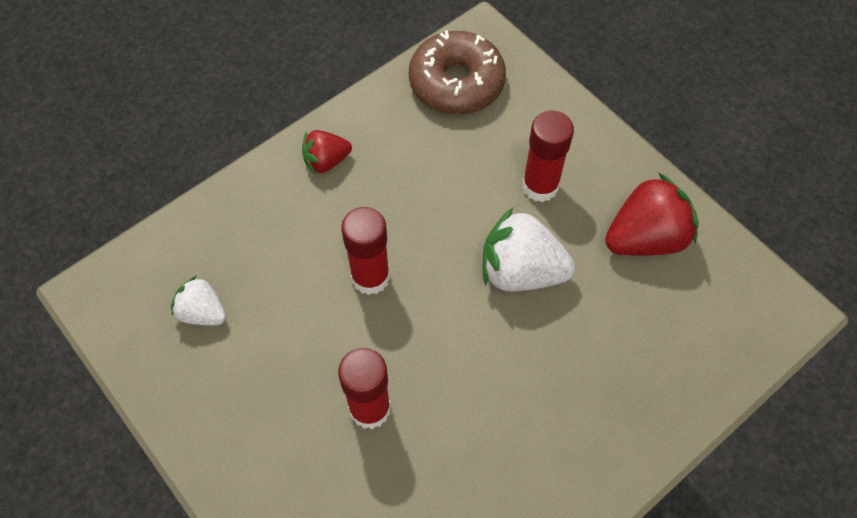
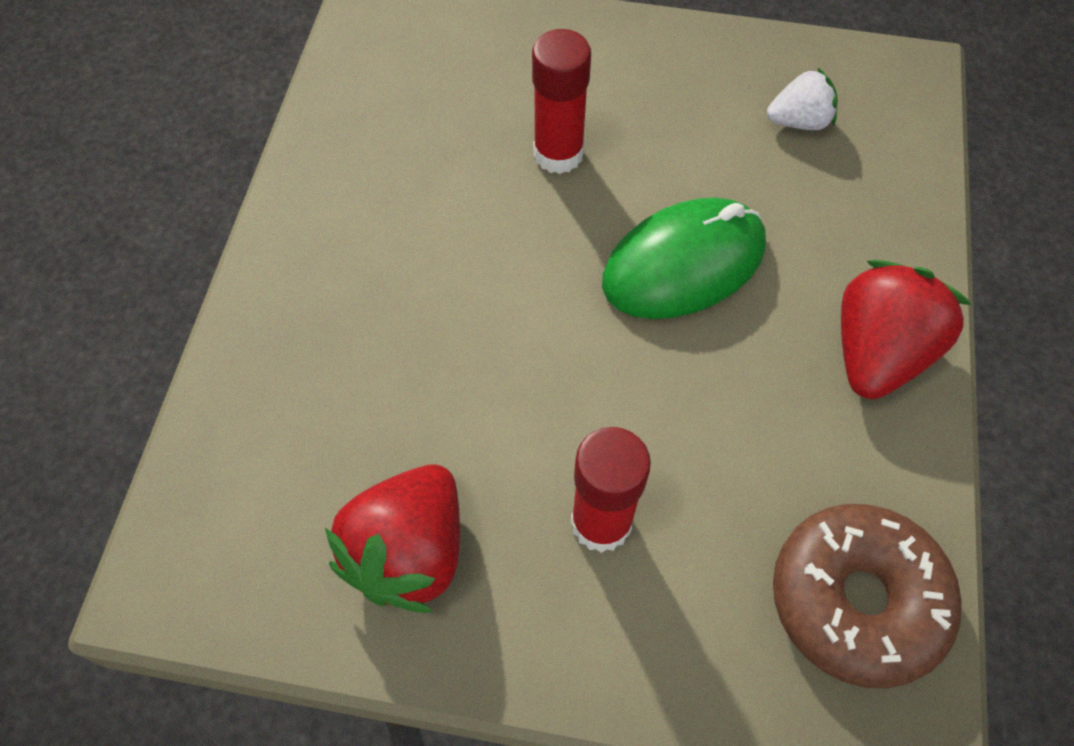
camera: 140 degrees right, 0 degrees up
red strawberry [302,130,352,174] -> red strawberry [841,260,972,399], size x1.72
red glue stick [341,207,390,295] -> green mouse [602,198,766,319]
white strawberry [483,208,575,291] -> none

